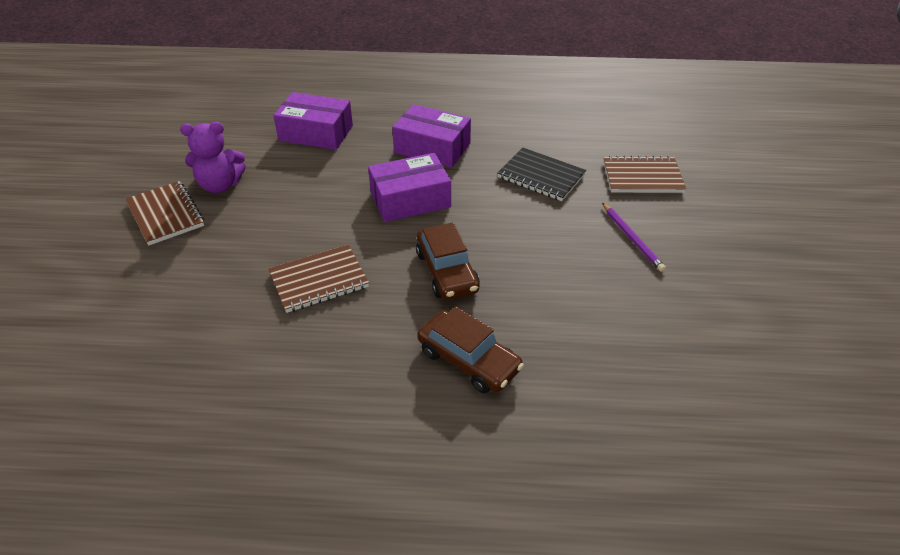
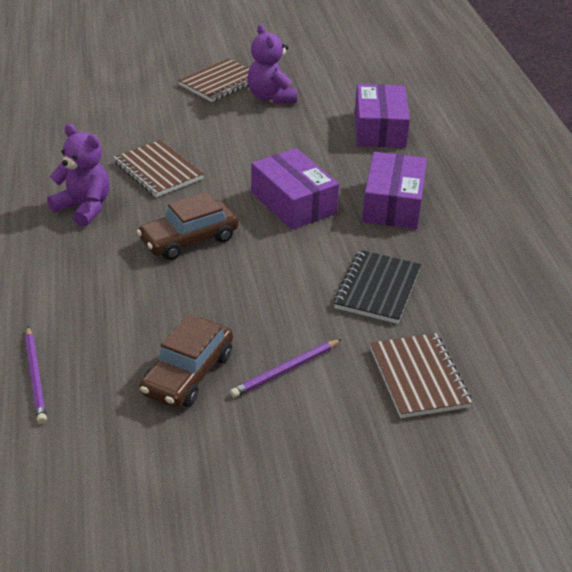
camera: 75 degrees right, 5 degrees down
brown car [417,306,524,393] -> brown car moved to [140,314,233,408]
none -> purple pencil [25,326,47,424]
none -> purple teddy bear [47,124,110,227]

